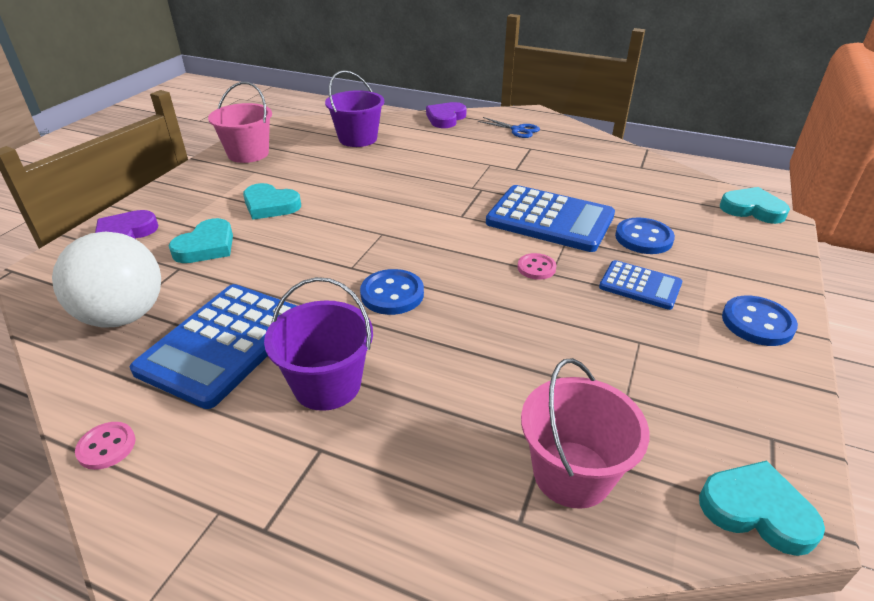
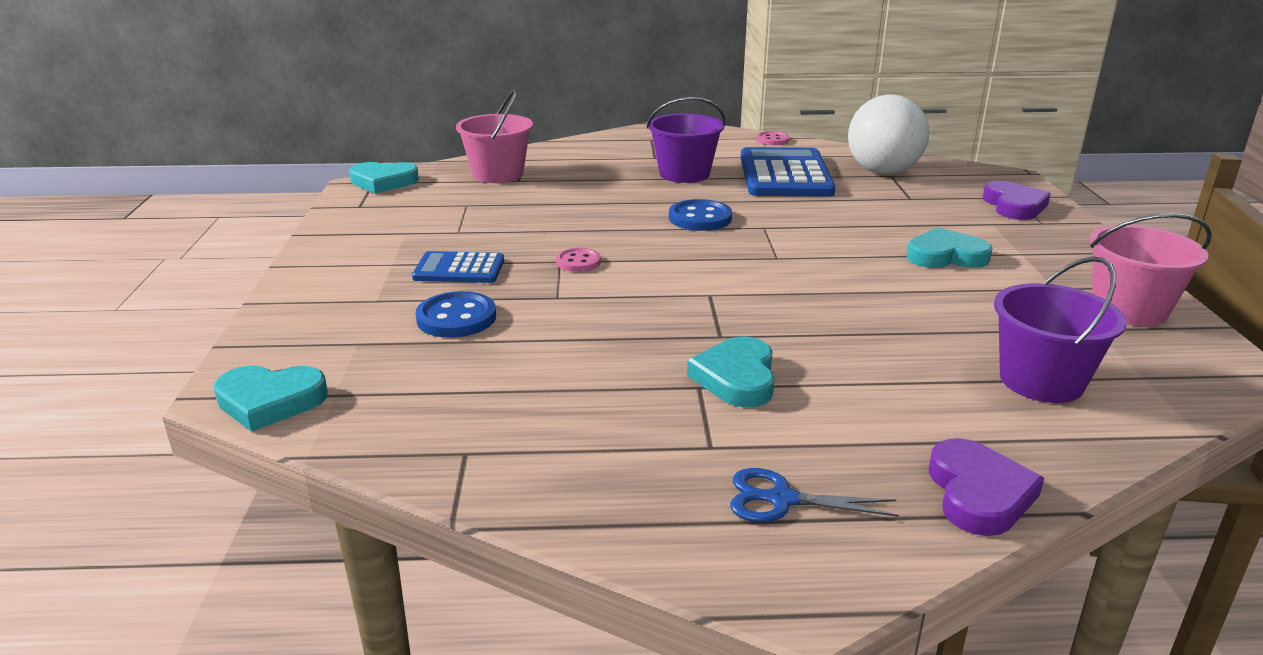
camera: 155 degrees right, 10 degrees down
turquoise heart [169,218,233,263] -> turquoise heart moved to [687,336,774,408]
blue calculator [486,185,615,252] -> none
blue button [722,295,798,346] -> none

